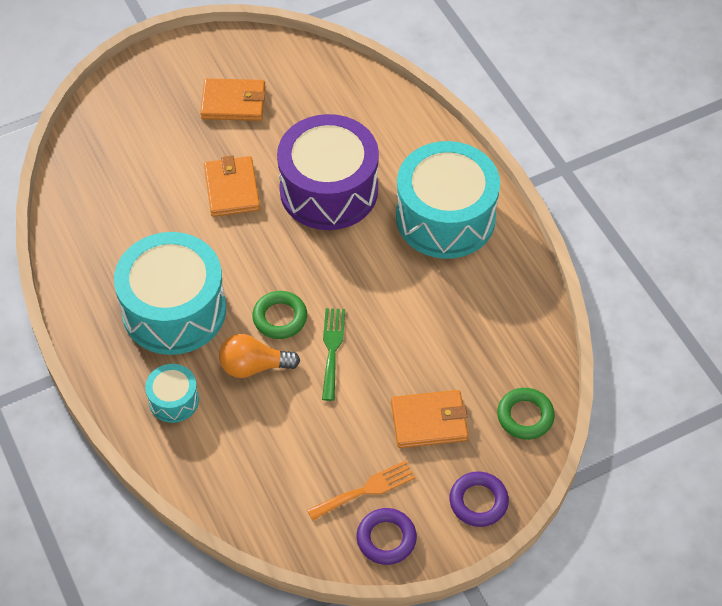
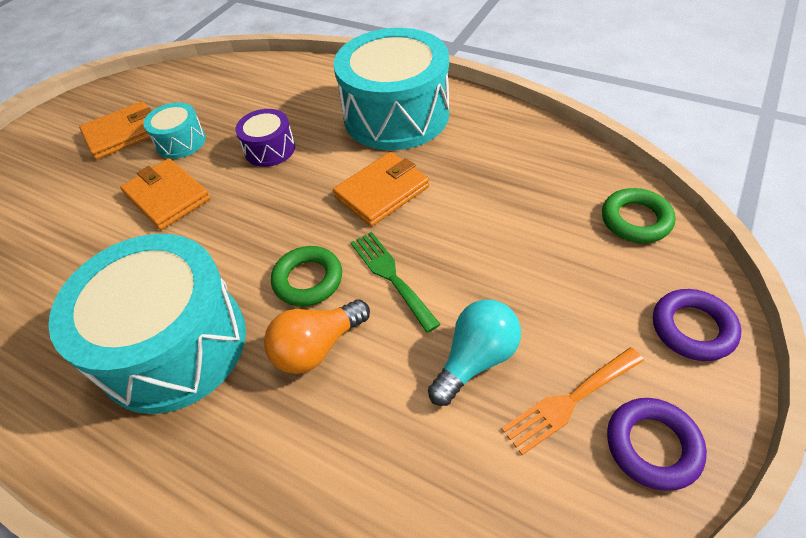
camera: 30 degrees left, 5 degrees down
turquoise drum [145,364,199,423] -> turquoise drum moved to [143,102,206,159]
purple drum [277,114,379,230] -> purple drum [235,109,295,167], size x0.46
orange fork [307,460,416,521] -> orange fork turned 150 degrees counterclockwise [501,347,644,455]
orange wallet [391,390,468,448] -> orange wallet moved to [333,152,429,226]
none -> turquoise light bulb [428,300,521,406]

